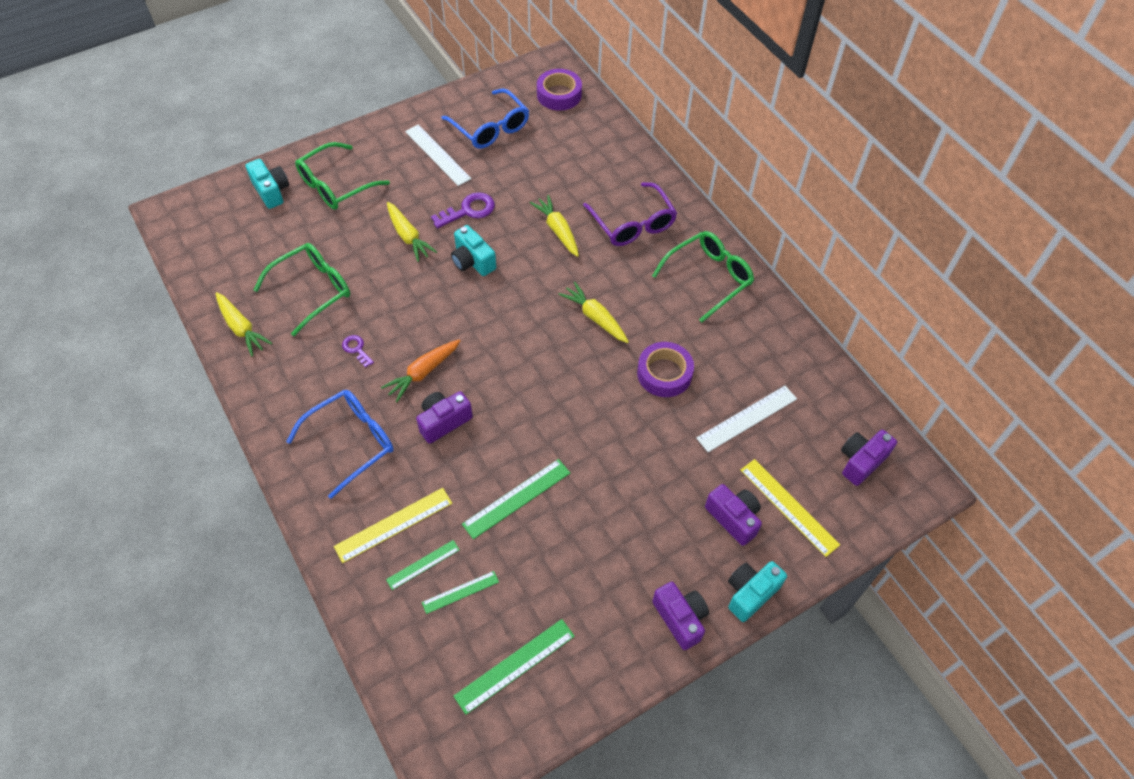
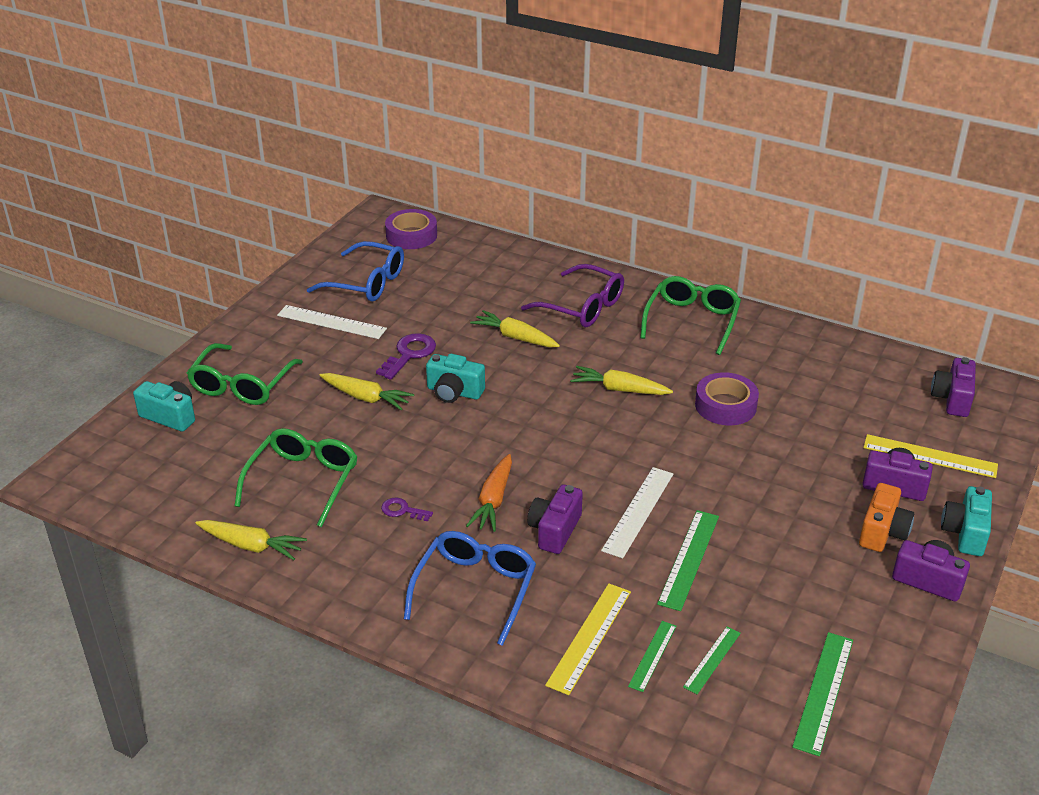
camera: 30 degrees left, 20 degrees down
white ruler [697,386,797,452] -> white ruler moved to [601,467,673,559]
none -> orange camera [859,483,914,552]

